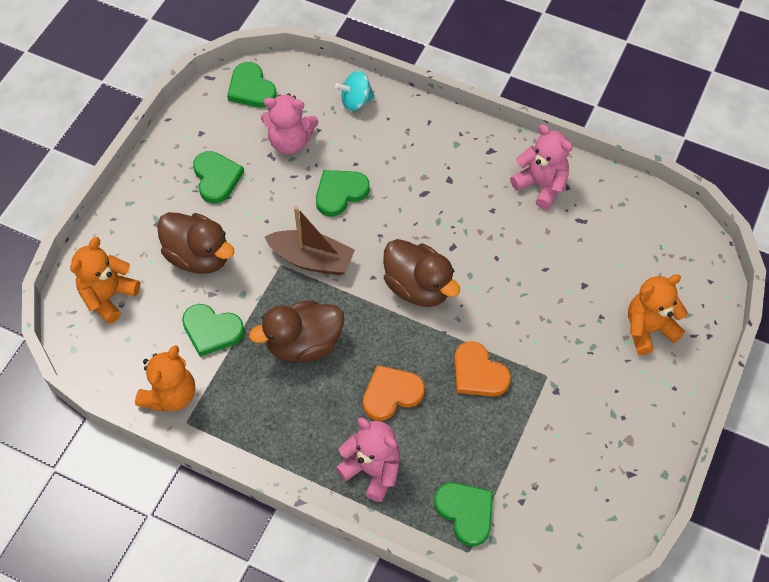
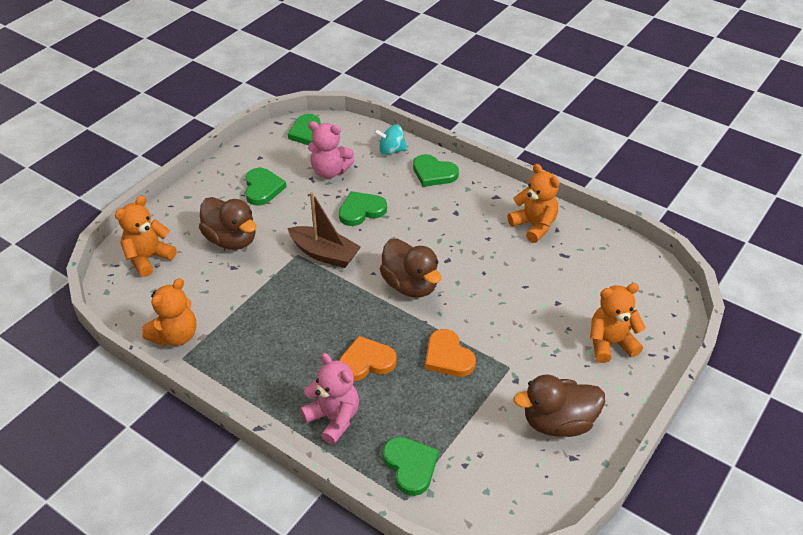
camera: 10 degrees right, 15 degrees down
green heart [182,304,244,357] -> green heart moved to [413,154,459,187]
brown duck [249,300,344,362] -> brown duck moved to [513,375,605,437]
pink teddy bear [510,124,573,210] -> orange teddy bear [507,164,559,243]

